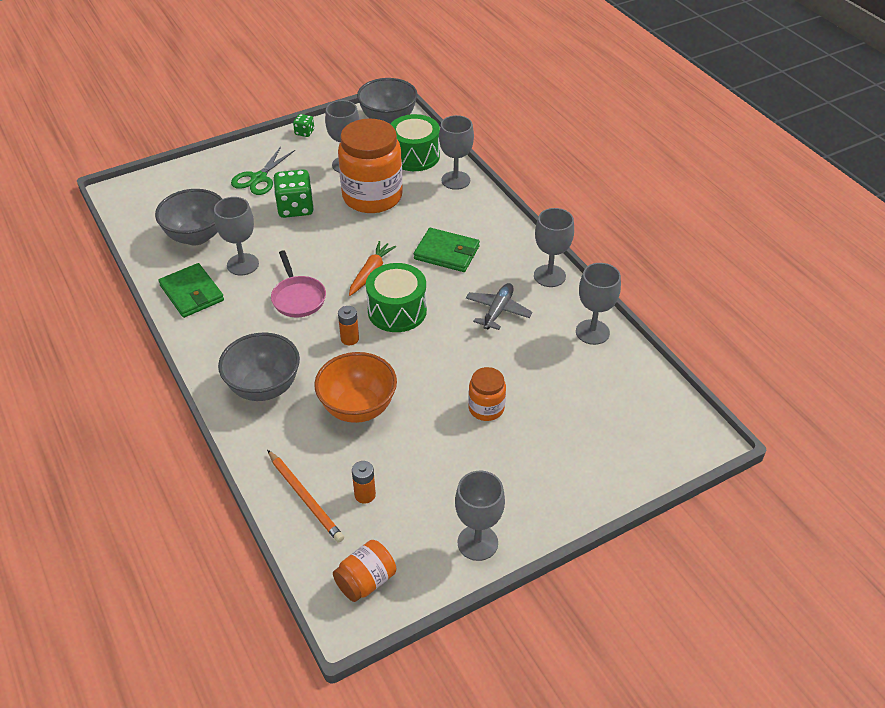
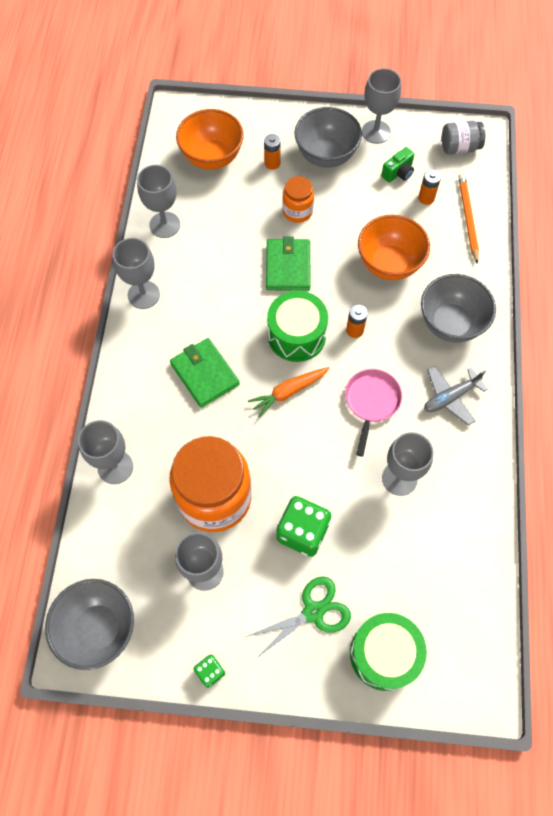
camera: 145 degrees left, 20 degrees up
grey bowl [155,189,222,245] -> grey bowl moved to [294,107,362,168]
green wallet [159,263,224,318] -> green wallet moved to [266,237,311,291]
orange jar [333,540,396,602] -> grey jar [442,121,485,155]
green drum [391,114,440,171] -> green drum moved to [350,613,427,691]
grey plane [466,283,533,330] -> grey plane moved to [424,365,488,426]
none -> orange bowl [176,109,244,170]
none -> orange battery [264,134,281,170]
none -> green camera [381,147,414,183]

